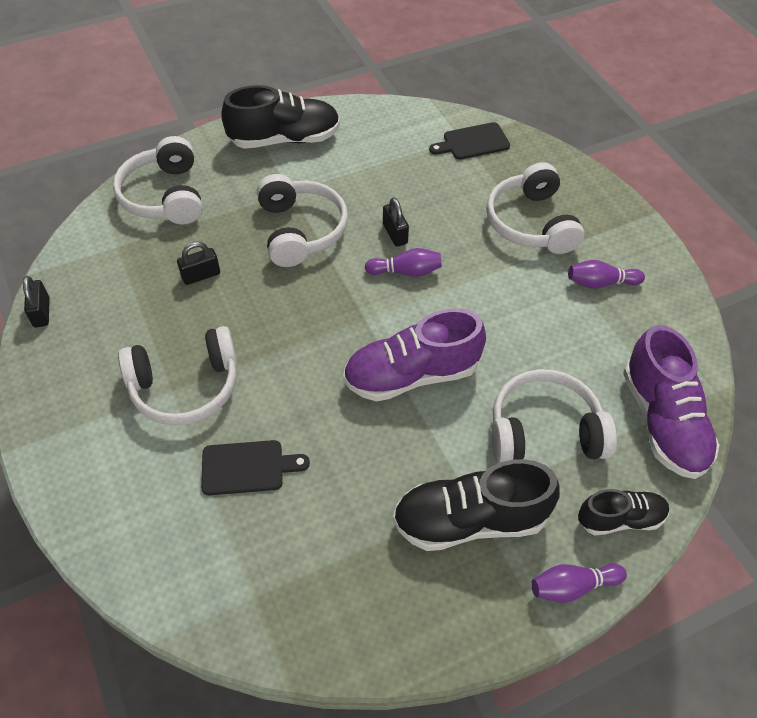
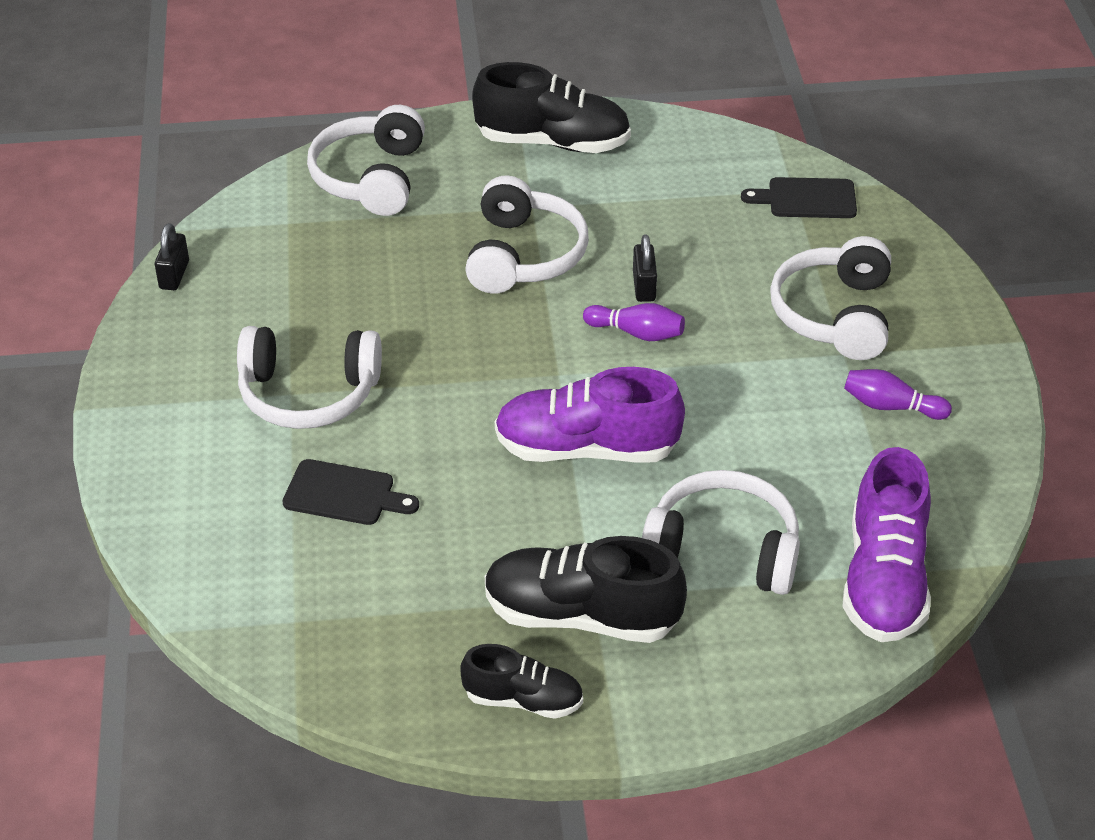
camera: 20 degrees right, 10 degrees down
black padlock [177,242,220,285] -> none
purple bowling pin [531,564,627,603] -> none
black shoe [578,489,669,535] -> black shoe moved to [460,644,583,719]

